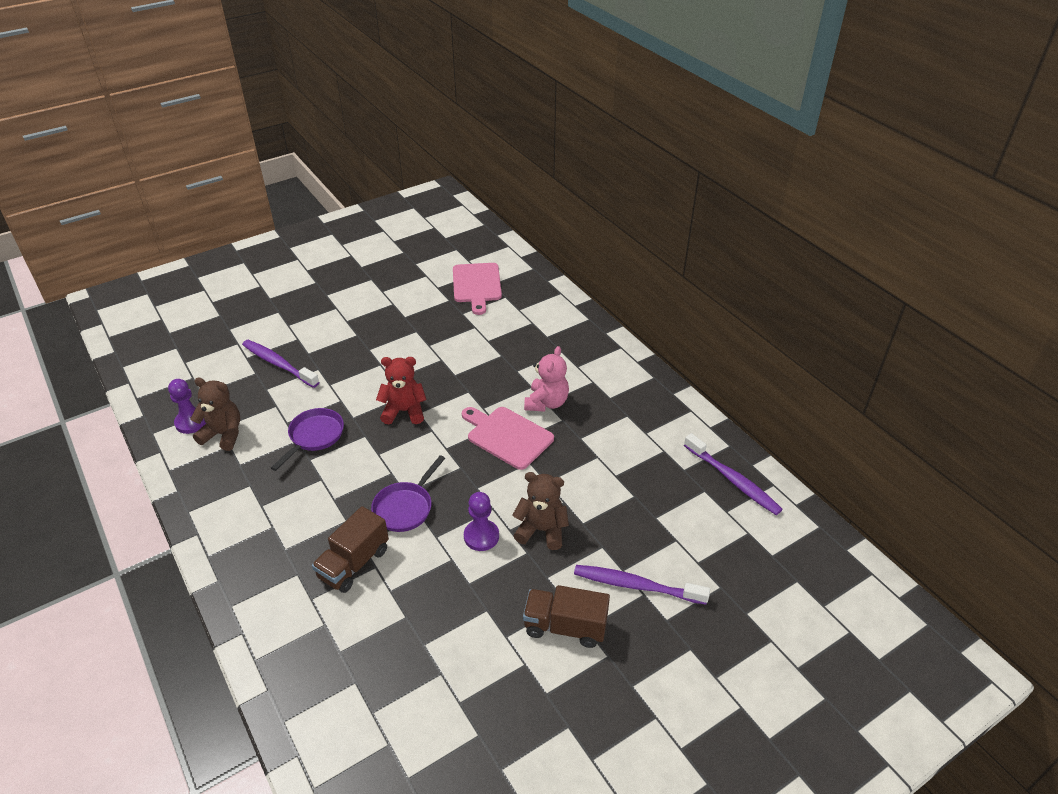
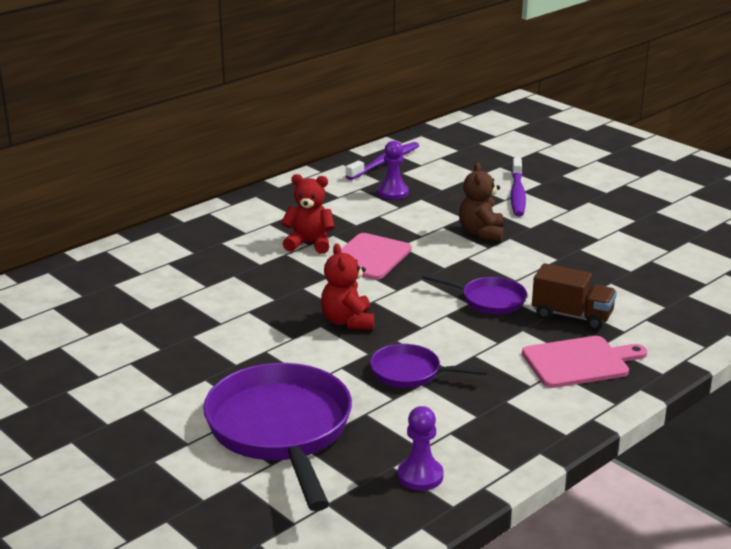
camera: 100 degrees left, 15 degrees down
brown teddy bear [190,378,240,451] -> none
purple toothbrush [242,340,319,388] -> purple pan [203,363,352,511]
pink cutting board [453,263,502,315] -> pink cutting board moved to [522,336,647,388]
purple pawn [464,492,499,551] -> purple pawn moved to [378,141,409,200]
brown truck [523,585,610,648] -> none
pink teddy bear [524,346,569,412] -> red teddy bear [281,174,335,254]

